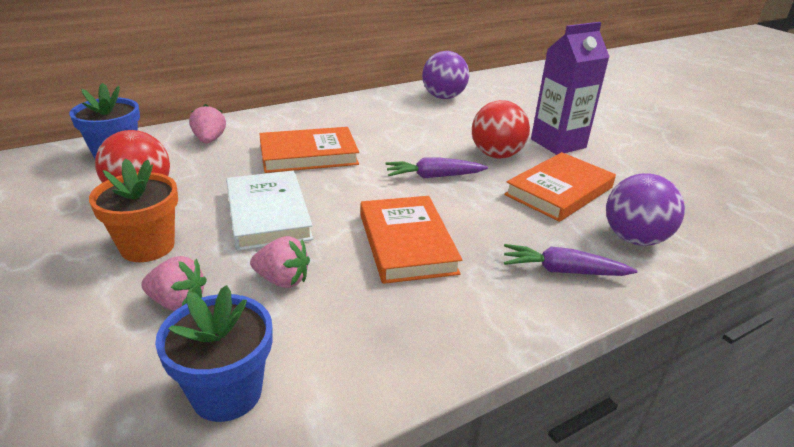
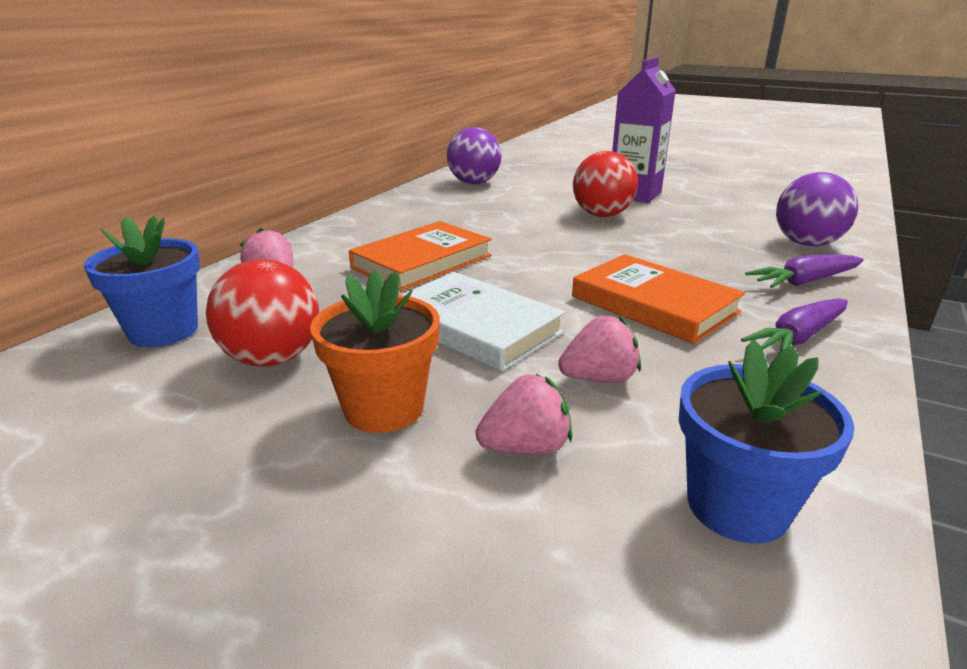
camera: 30 degrees left, 5 degrees down
purple carrot [385,157,488,179] -> purple carrot moved to [741,298,848,351]
orange book [504,152,616,222] -> none

